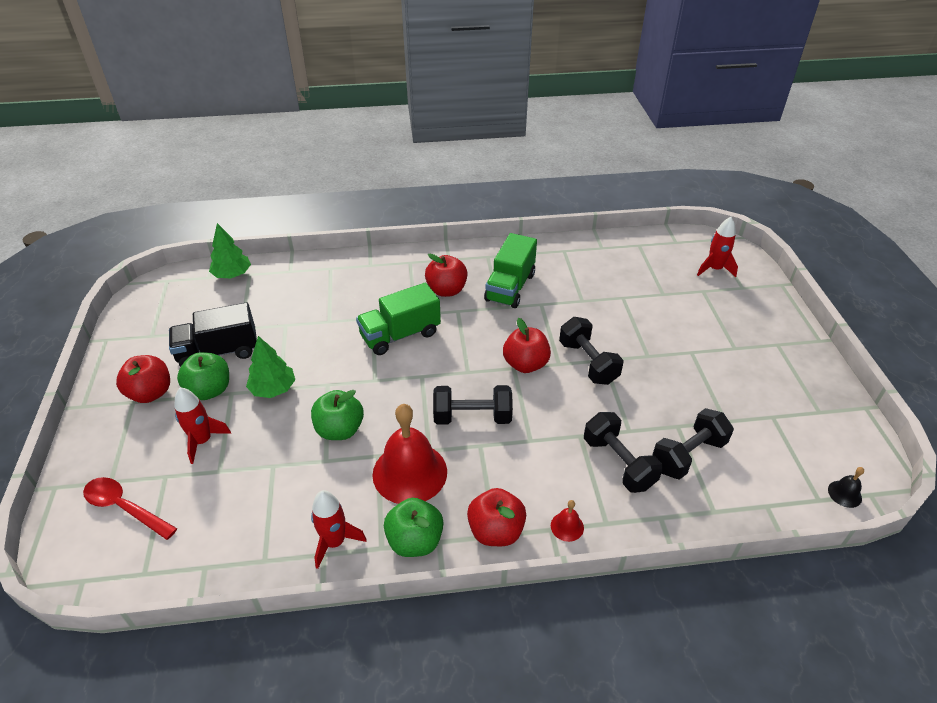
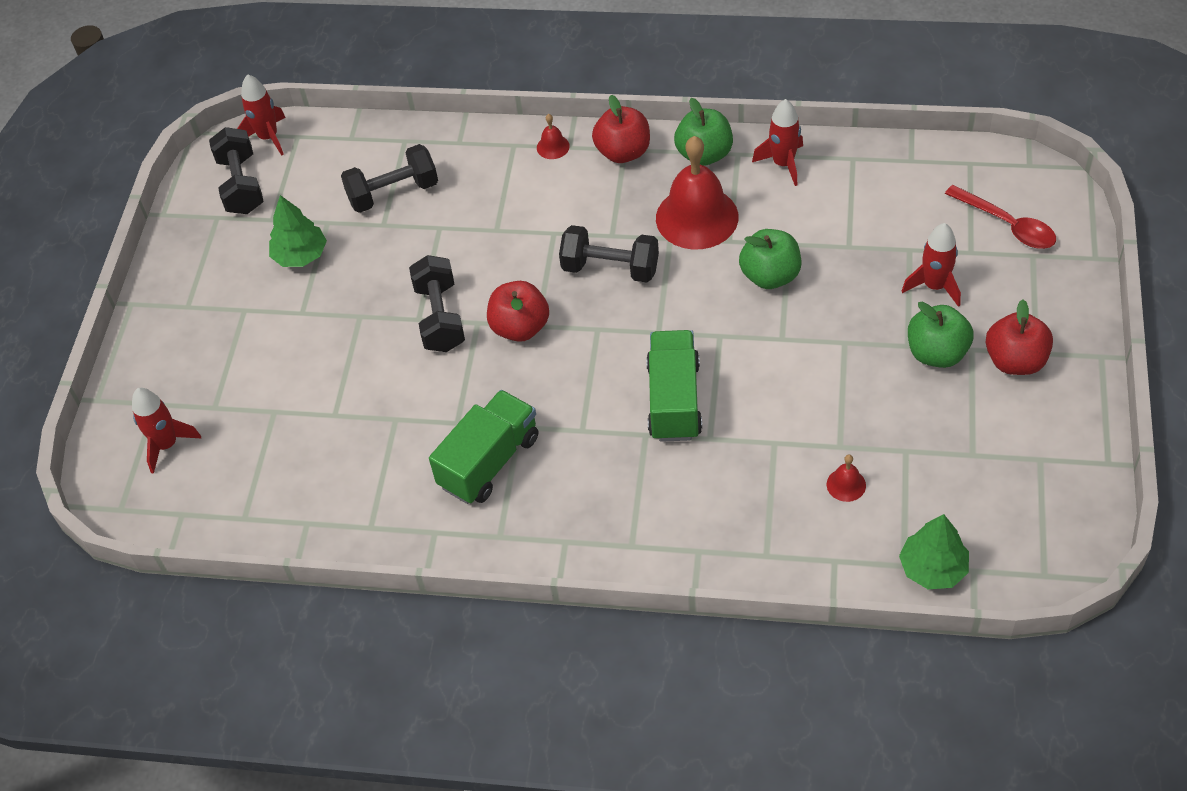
camera: 160 degrees left, 10 degrees up
black truck [169,303,257,367] -> none
green tree [246,336,295,398] -> green tree moved to [269,195,327,267]
green truck [356,282,441,355] -> green truck turned 75 degrees counterclockwise [646,330,702,442]
red apple [425,254,468,297] -> none
black dumbbell [584,412,663,493] -> black dumbbell moved to [209,127,264,214]
black bell [828,467,864,508] -> red rocket [237,74,286,156]
none -> red bell [827,454,866,502]

